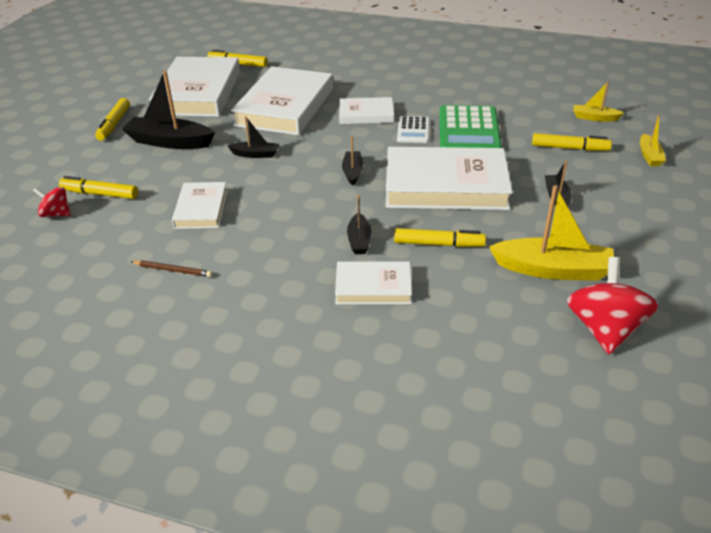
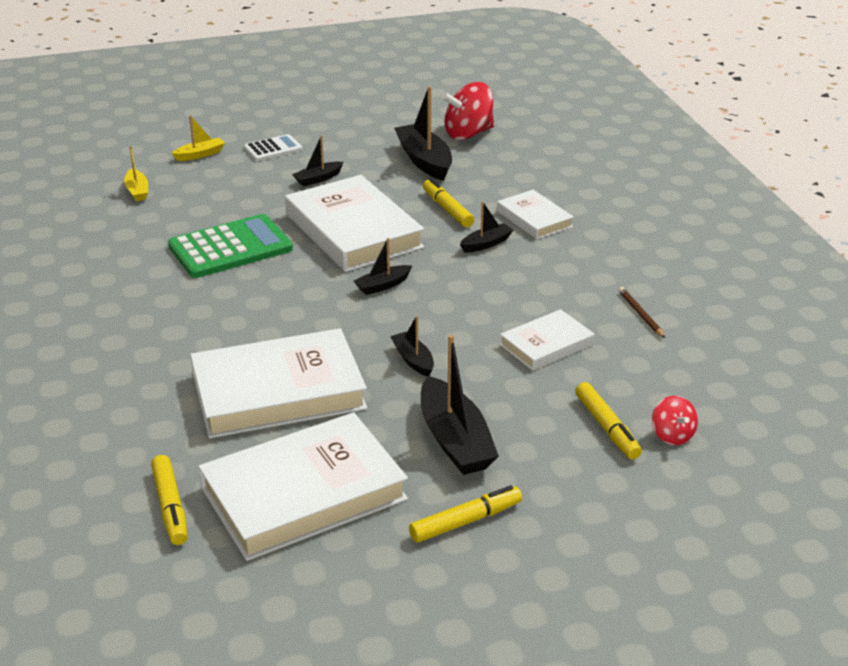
camera: 125 degrees left, 5 degrees down
white book [339,97,394,124] -> none
white calculator [397,116,429,143] -> white calculator moved to [244,134,302,161]
yellow boat [489,185,614,281] -> black boat [394,86,452,181]
yellow marker [532,133,612,151] -> none

